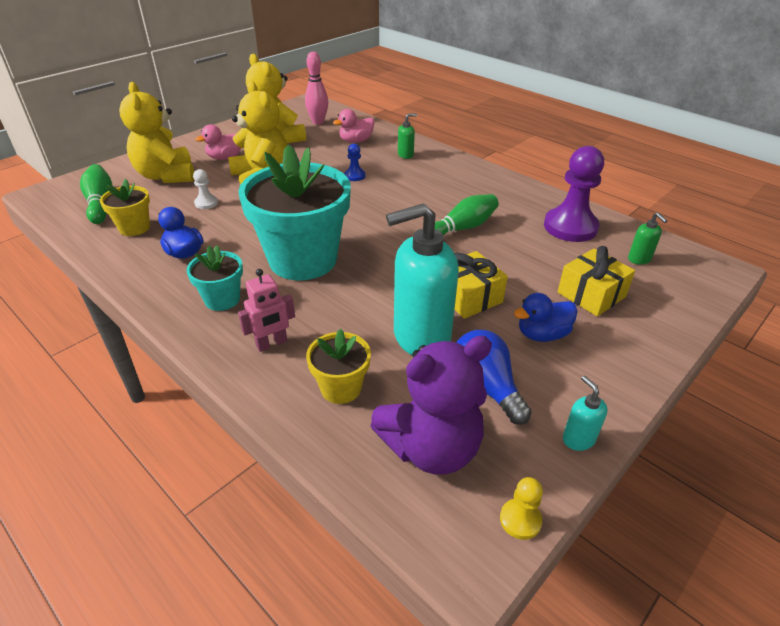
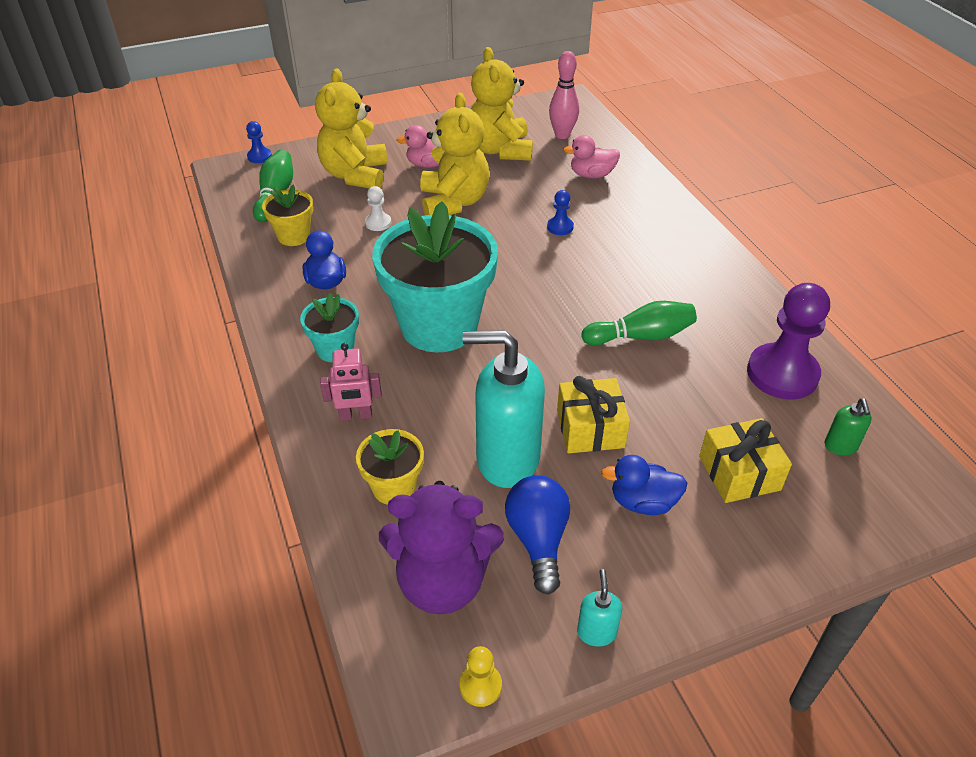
camera: 25 degrees right, 5 degrees up
green soap dispenser [398,113,417,159] -> none
none -> blue pawn [246,121,272,163]

